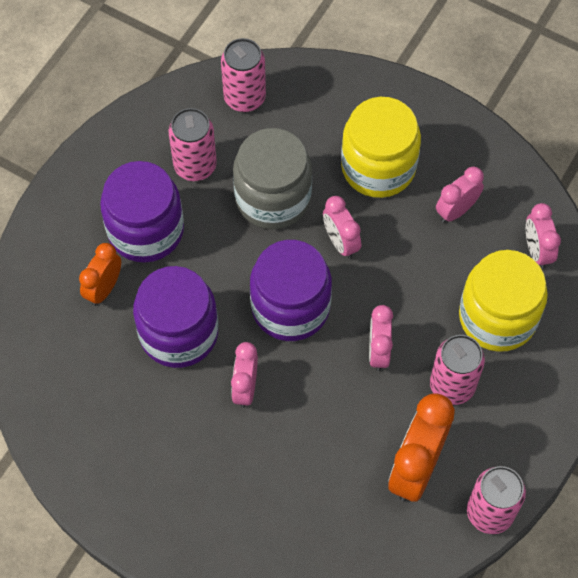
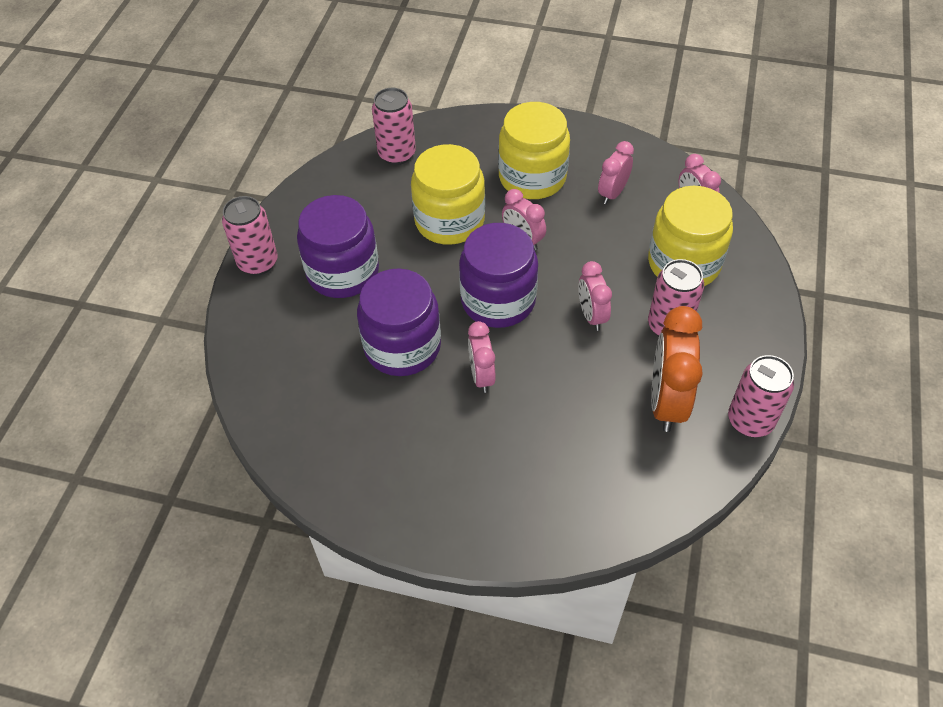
camera: 15 degrees left, 10 degrees down
orange clock [79,243,121,306] -> none
pink can [169,108,217,181] -> pink can moved to [222,196,278,275]
grey jar [233,128,312,229] -> yellow jar [411,144,485,245]

